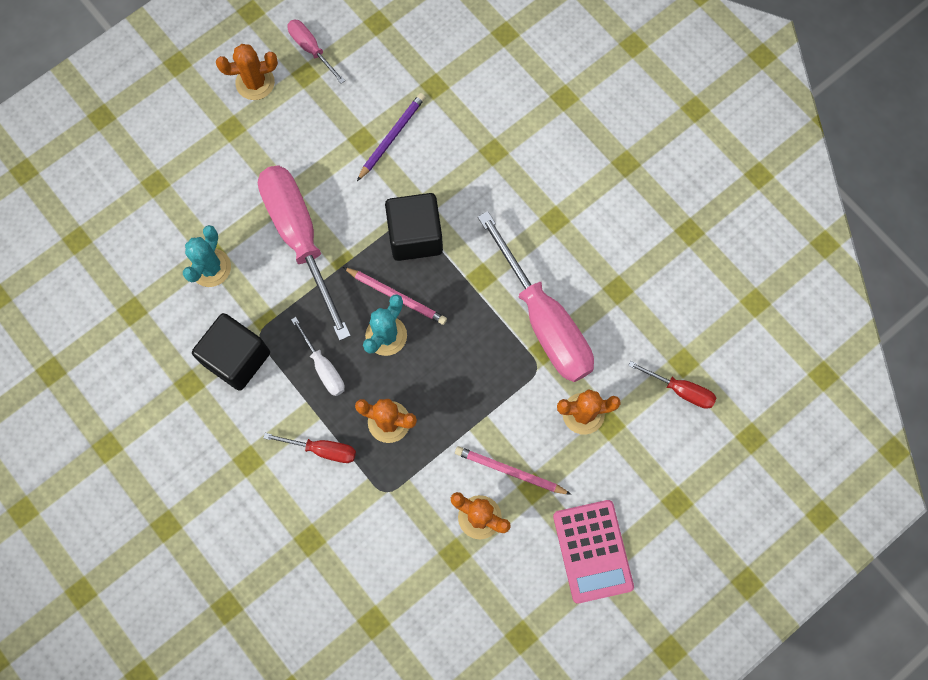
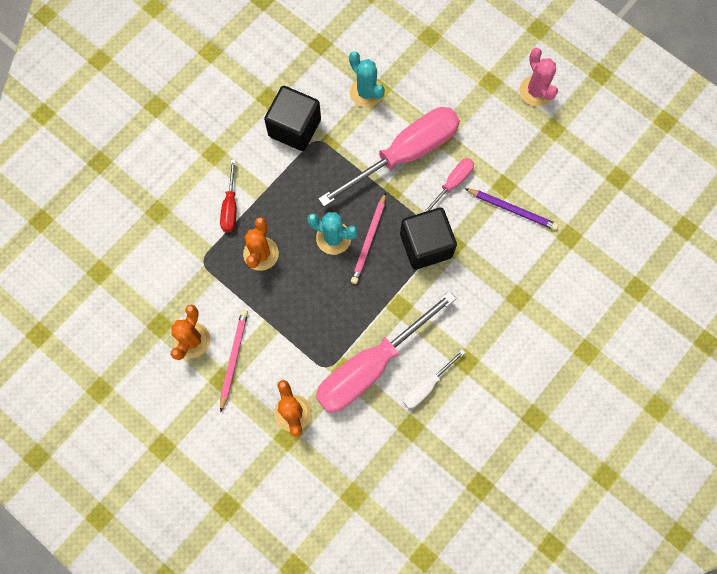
camera: 80 degrees right, 0 degrees up
turquoise cactus [183,225,231,287] -> turquoise cactus turned 45 degrees clockwise [349,51,385,108]
orange cactus [216,44,278,100] -> pink cactus [519,48,558,106]
pink screwdriver [287,20,345,84] -> pink screwdriver moved to [422,158,474,213]
white screwdriver [291,317,345,396] -> white screwdriver moved to [403,349,465,408]
pink calculator [553,500,634,603] -> none
red screwdriver [628,361,716,409] -> none

